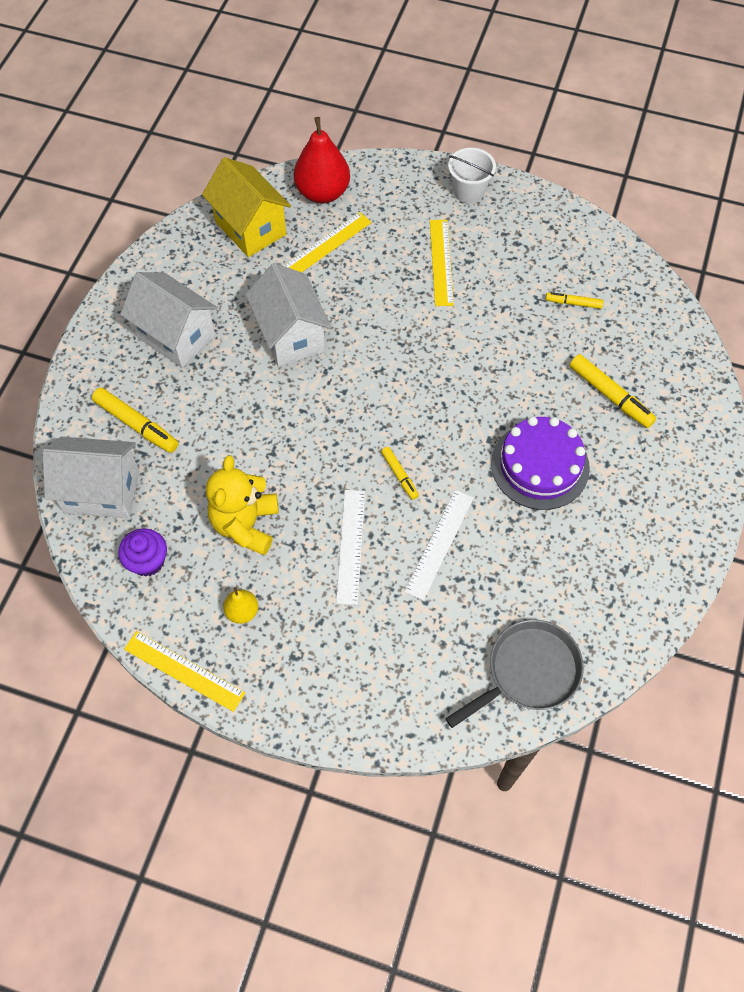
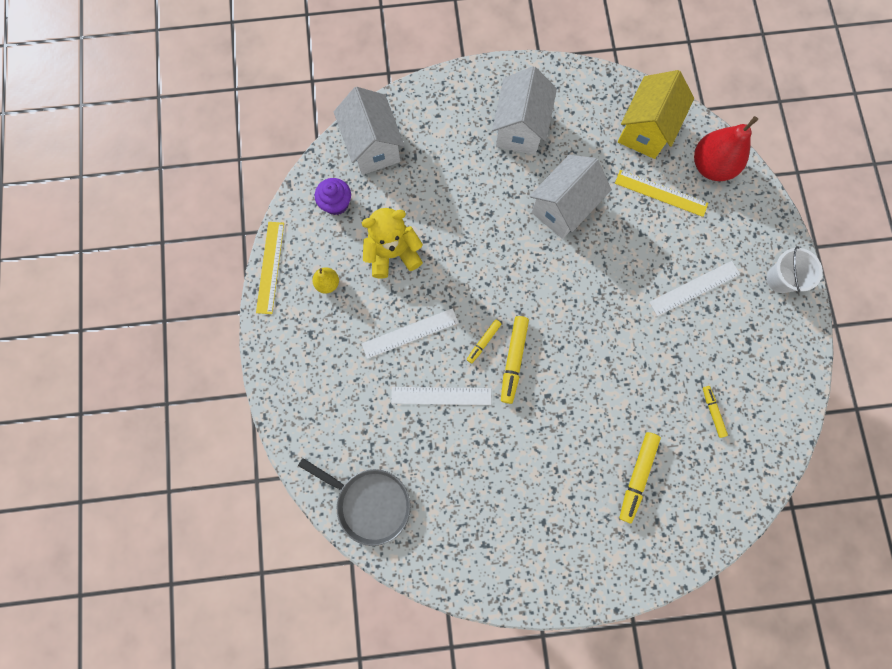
camera: 65 degrees right, 15 degrees up
yellow marker [92,388,178,453] -> yellow marker moved to [501,316,529,404]
yellow ruler [430,220,454,306] -> white ruler [649,261,740,316]
purple cake [491,416,590,510] -> none

